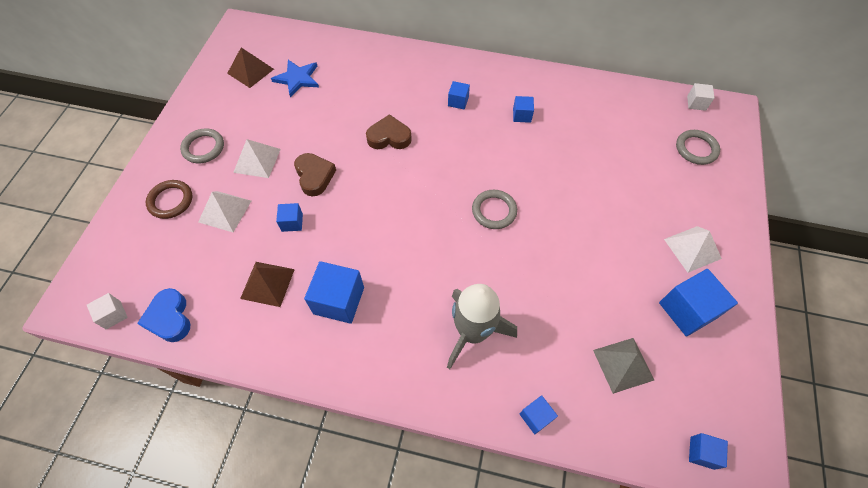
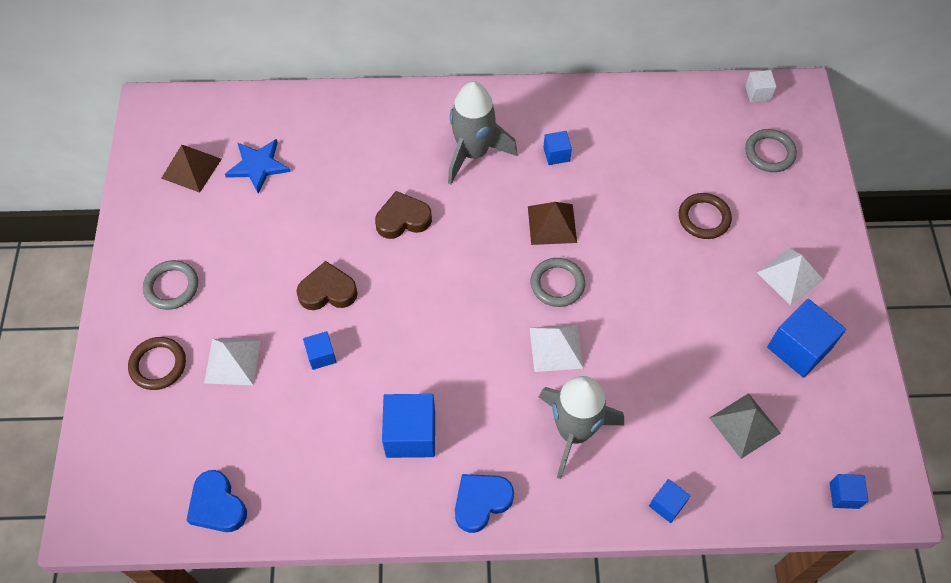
camera: 15 degrees left, 0 degrees up
white cube [87,293,128,329] -> none
white pyramid [233,139,281,178] -> white pyramid moved to [529,325,584,372]
brown pyramid [240,262,295,307] -> brown pyramid moved to [528,202,577,245]
brown heart [294,153,336,196] -> brown heart turned 60 degrees counterclockwise [296,261,358,310]
blue cube [448,81,470,110] -> grey rocket [448,81,518,184]
none -> blue heart [455,474,514,533]
none -> brown ring [679,193,732,239]

